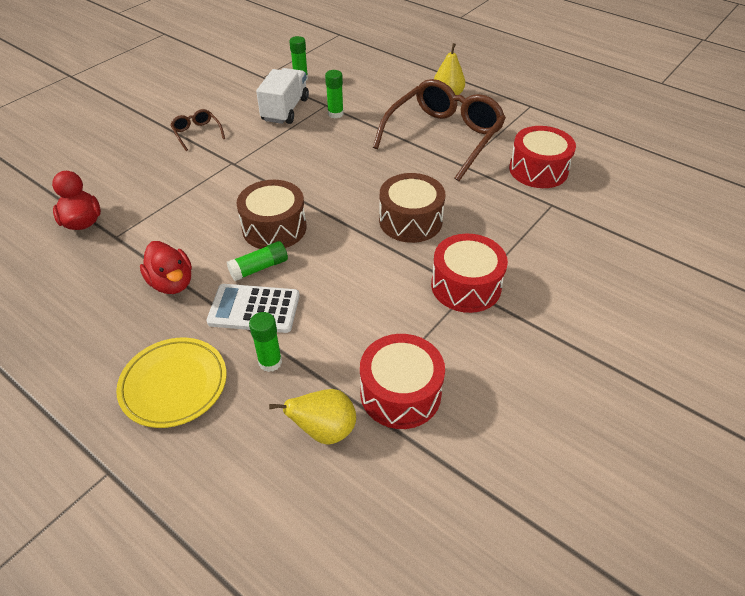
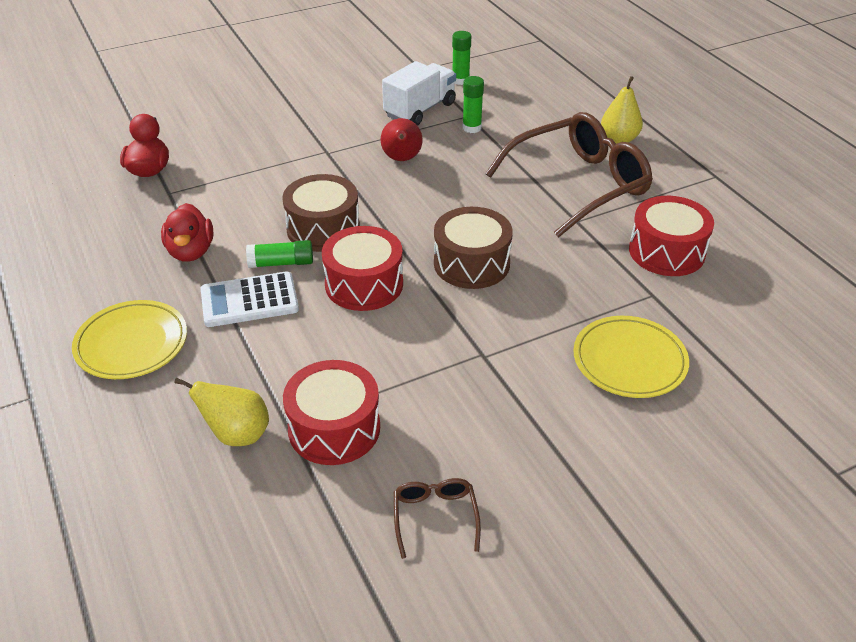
camera: 25 degrees right, 5 degrees down
brown glasses [170,109,225,151] -> brown glasses moved to [394,478,481,559]
white calculator [206,284,300,333] -> white calculator turned 45 degrees counterclockwise [200,271,299,327]
green glue stick [249,312,282,372] -> none
red drum [431,234,508,313] -> red drum moved to [322,226,403,311]
none -> red pear [381,118,423,161]
none -> yellow plate [573,316,689,398]

